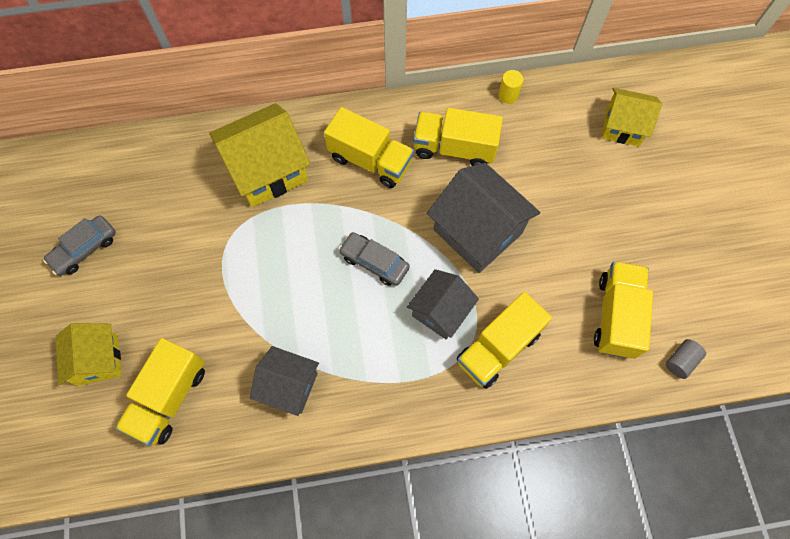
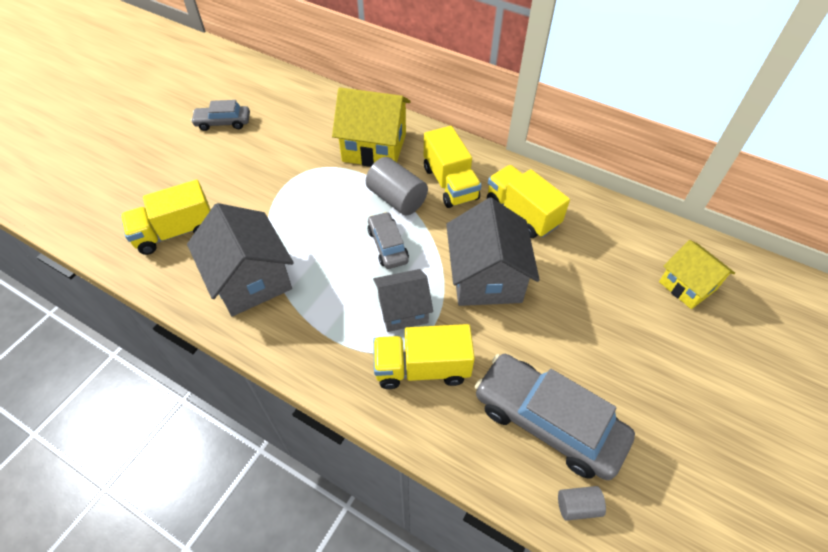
camera: 40 degrees right, 15 degrees down
yellow house [55,323,122,386] -> none
grey house [250,346,319,416] -> grey house [187,203,294,316], size x1.59
yellow cylinder [498,70,523,104] -> none
yellow truck [594,261,653,359] -> grey car [475,354,635,480]
none -> grey cylinder [366,157,428,215]

